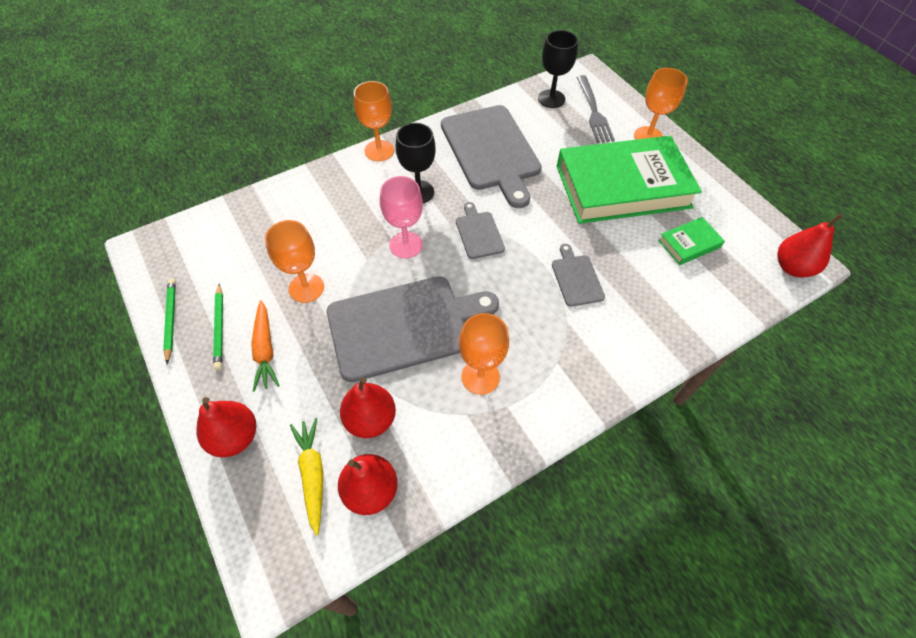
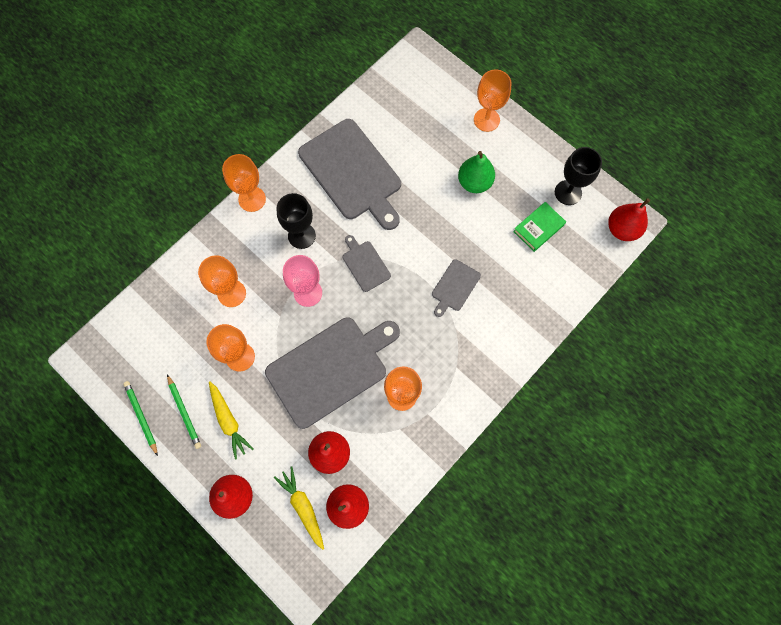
camera: 15 degrees left, 15 degrees up
orange carrot [251,300,280,392] -> yellow carrot [209,381,253,459]
black goblet [538,30,578,108] -> black goblet moved to [555,147,602,205]
grey cutting board [552,244,605,307] -> grey cutting board turned 120 degrees counterclockwise [432,259,481,317]
green book [557,136,702,224] -> green pear [458,151,495,193]
grey fork [577,75,615,143] -> none
none -> orange goblet [198,255,246,307]

